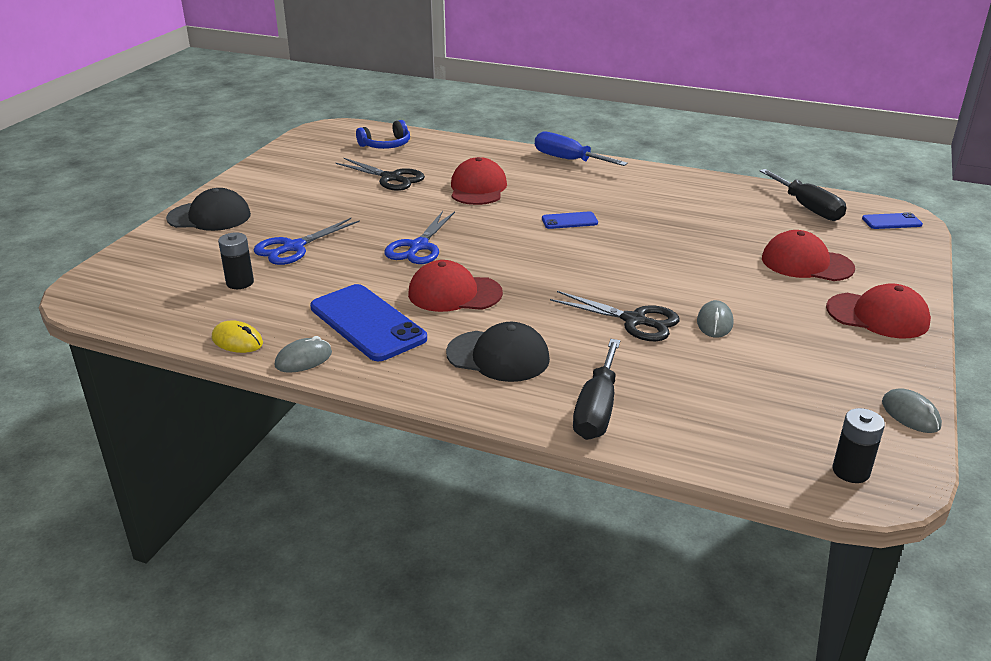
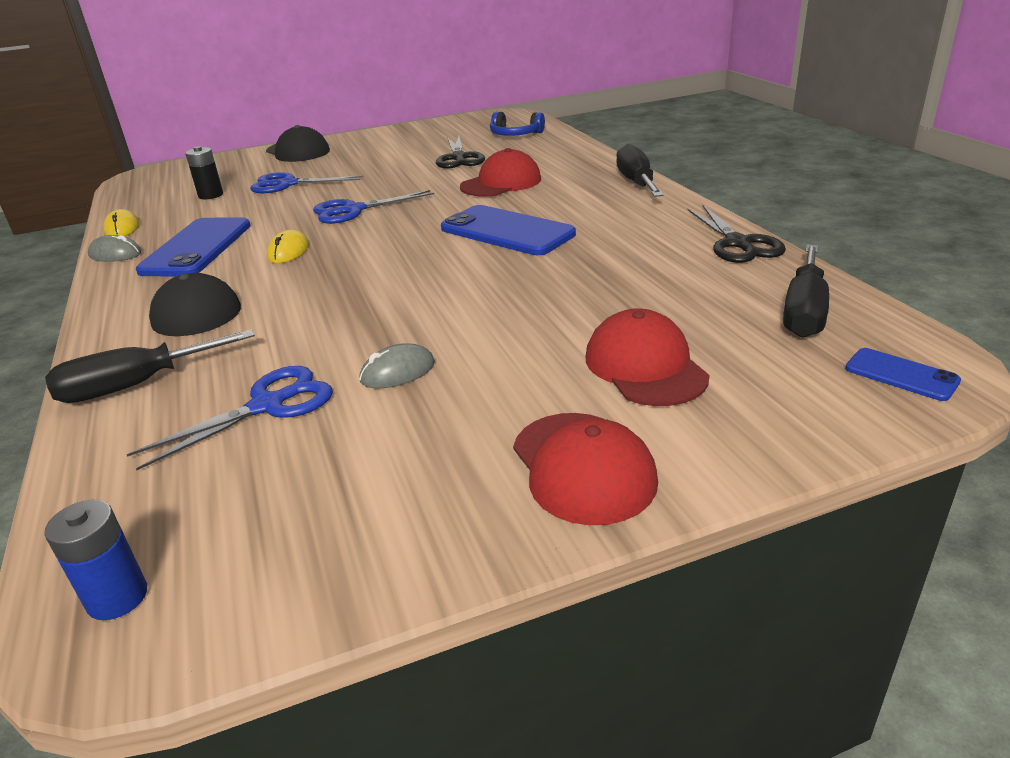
camera: 50 degrees right, 0 degrees up
red cap [408,260,503,312] -> yellow mouse [267,229,309,263]
blue screwdriver [535,132,628,166] -> black screwdriver [616,144,664,197]
blue phone [542,211,598,229] -> blue phone [441,205,576,255], size x2.02
black scissors [550,291,680,341] -> black scissors moved to [687,205,786,263]
black battery [833,408,885,483] -> blue battery [44,500,147,620]
grey mouse [882,388,942,433] -> none
none -> blue scissors [127,366,333,470]

